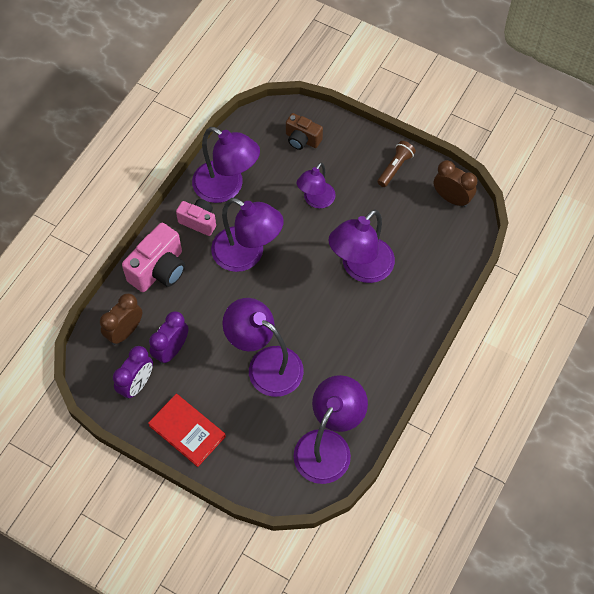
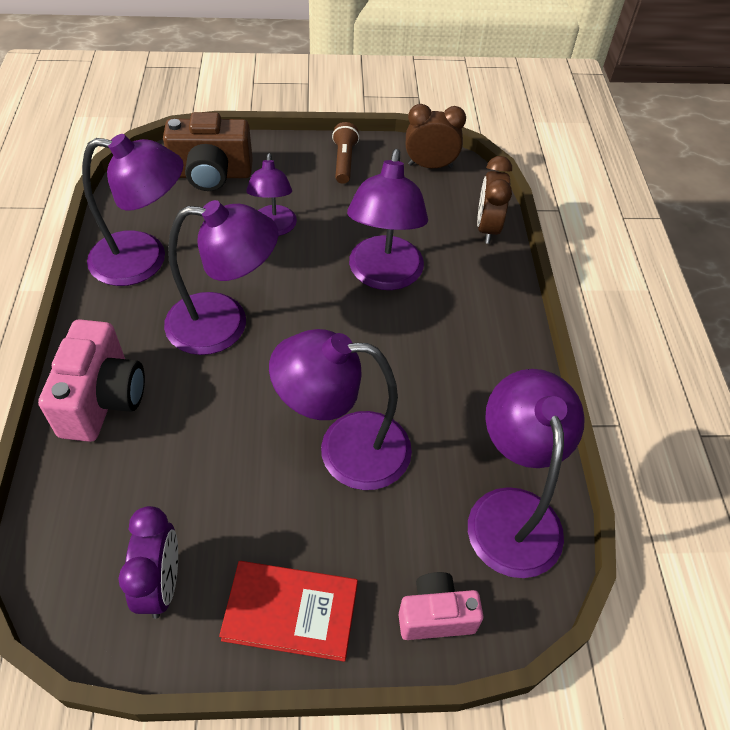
camera: 35 degrees left, 10 degrees down
brown clock [100,293,142,345] -> brown clock moved to [477,156,512,244]
purple clock [149,311,189,364] -> none
pink camera [176,199,216,236] -> pink camera moved to [399,572,483,640]
brown camera [286,113,323,150] -> brown camera [163,112,253,191], size x1.60

